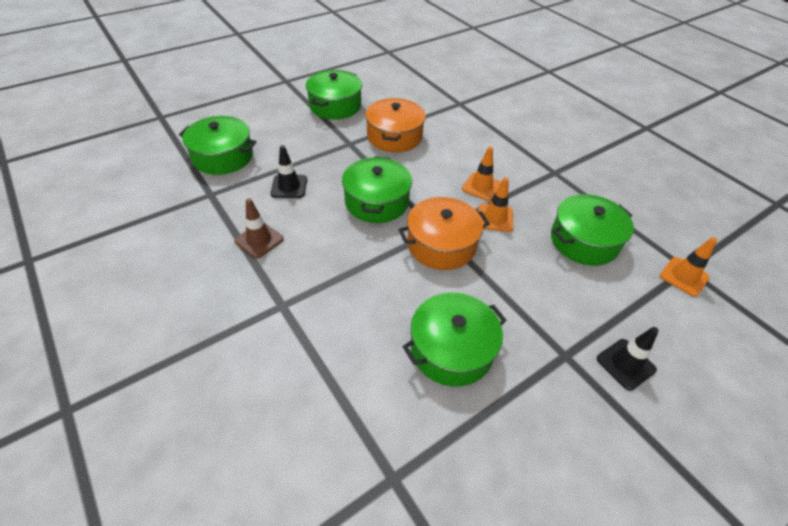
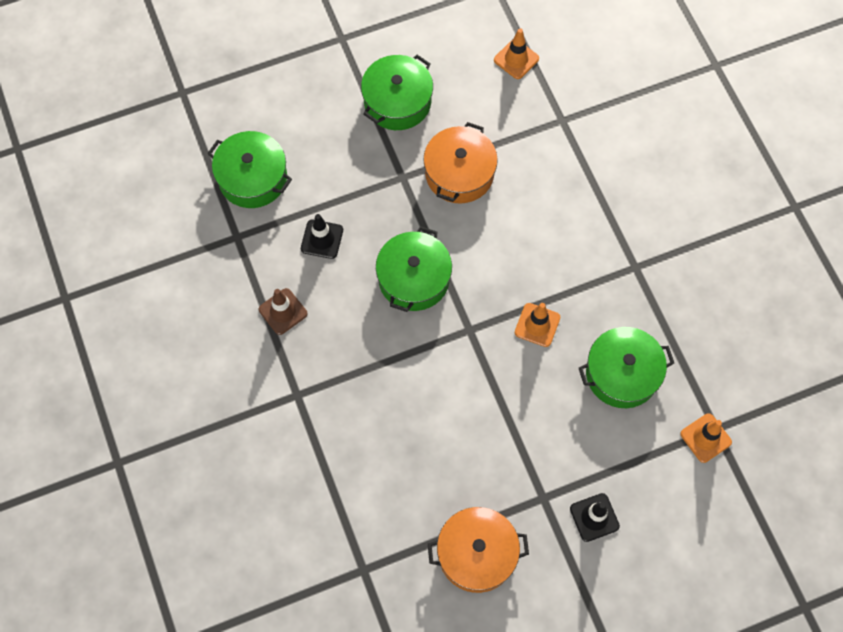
camera: 15 degrees right, 20 degrees up
orange pot [399,197,490,270] -> orange pot moved to [428,507,529,593]
green pot [402,293,507,387] -> none
orange traffic cone [462,146,501,201] -> orange traffic cone moved to [494,28,539,79]

